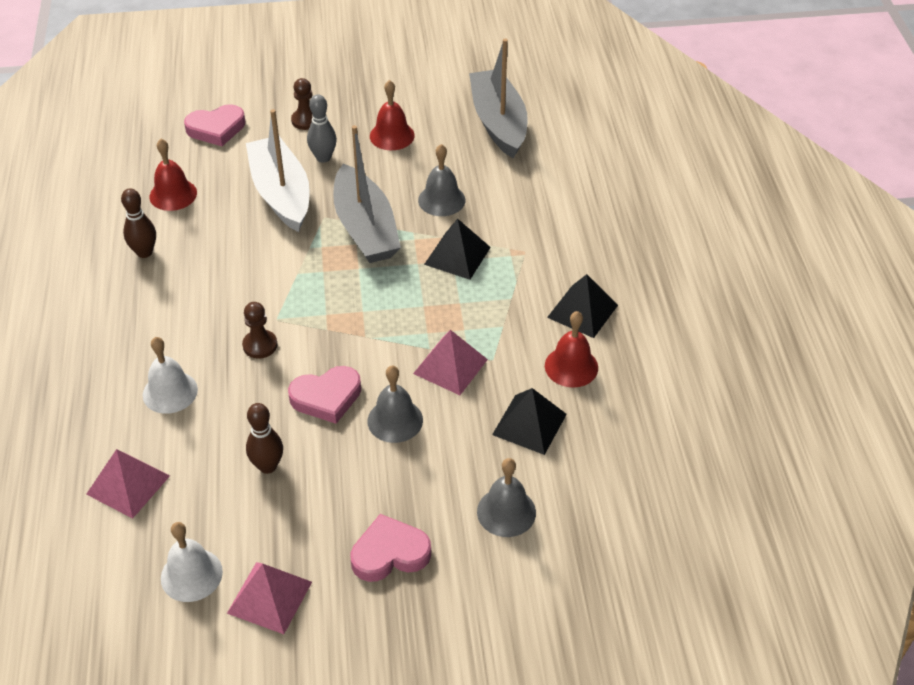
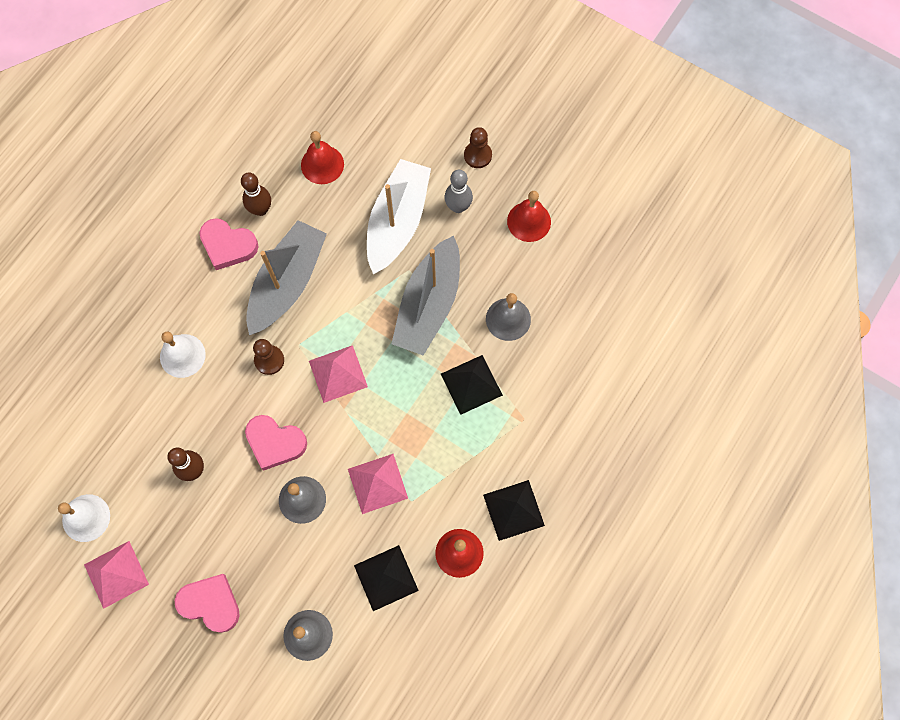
camera: 40 degrees right, 25 degrees up
pink pyramid [86,449,170,519] -> pink pyramid moved to [309,345,368,403]
pink heart [184,104,245,146] -> pink heart moved to [200,218,258,270]
grey boat [469,39,528,159] -> grey boat moved to [246,220,327,335]

